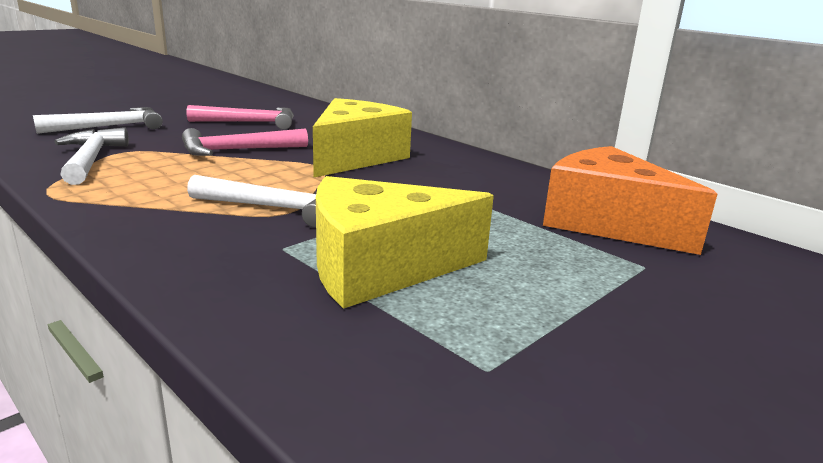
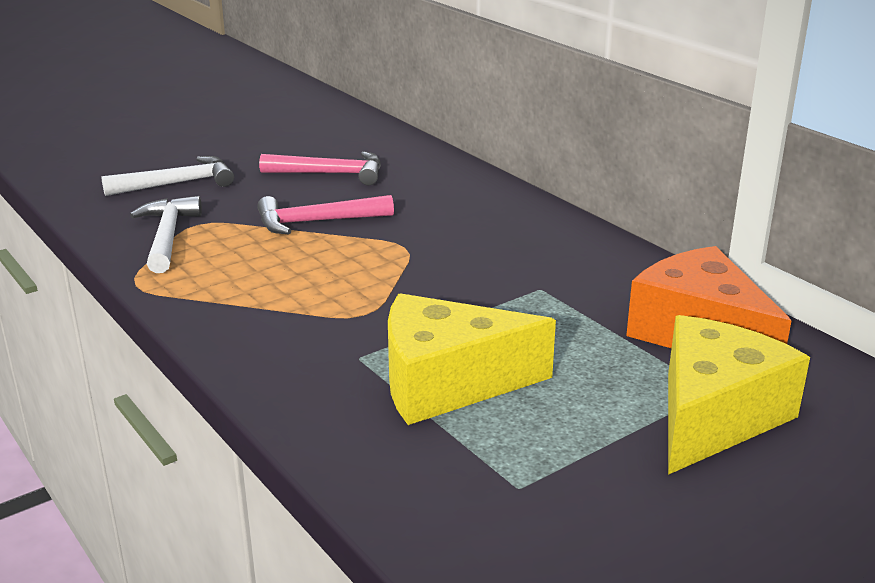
camera: 10 degrees right, 5 degrees up
white hammer [187,175,316,227] -> none
yellow cheese [313,98,412,177] -> yellow cheese moved to [668,315,810,475]

